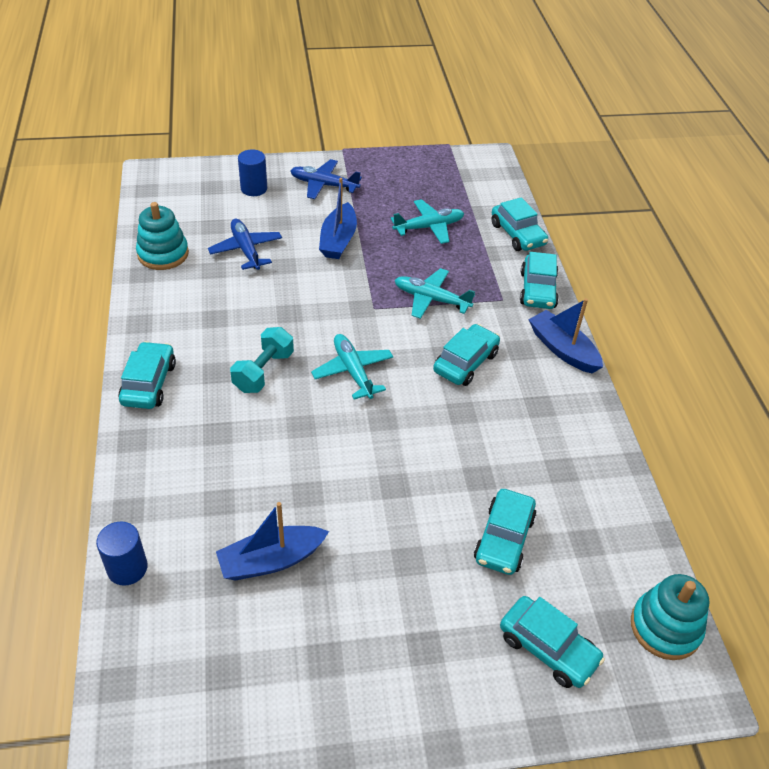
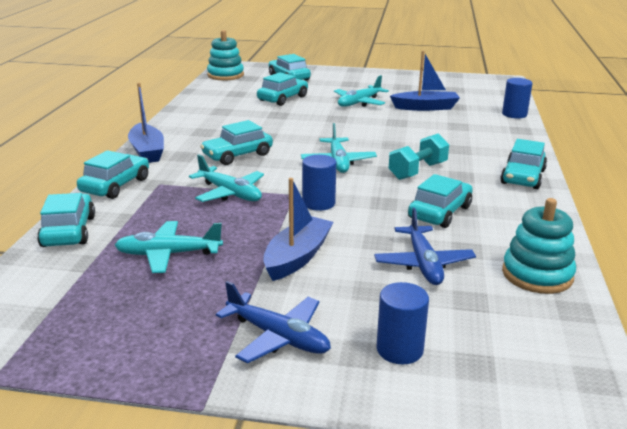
camera: 160 degrees left, 20 degrees down
none -> blue cylinder [302,155,336,211]
none -> turquoise plane [334,75,389,107]
none -> turquoise car [408,174,473,228]

